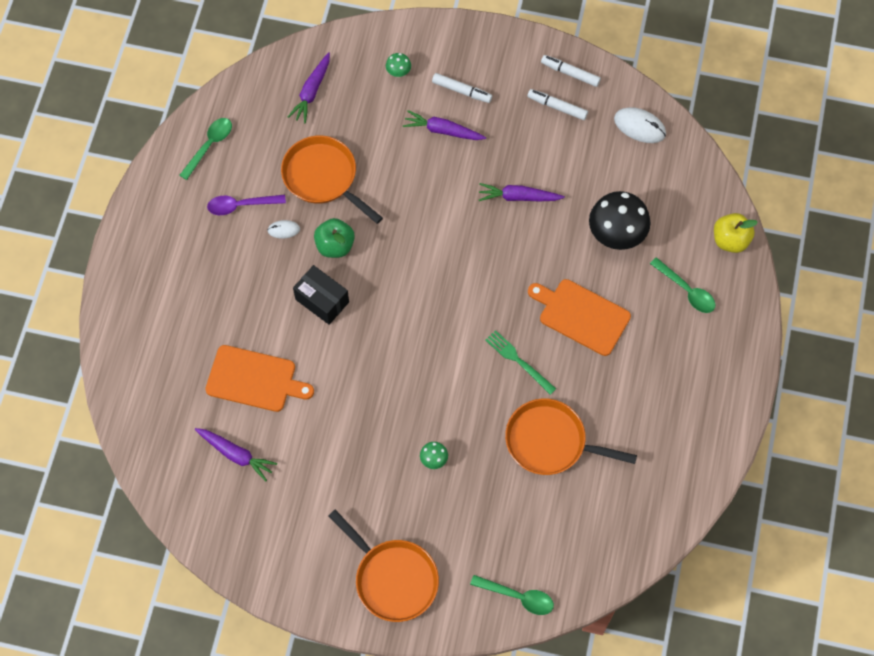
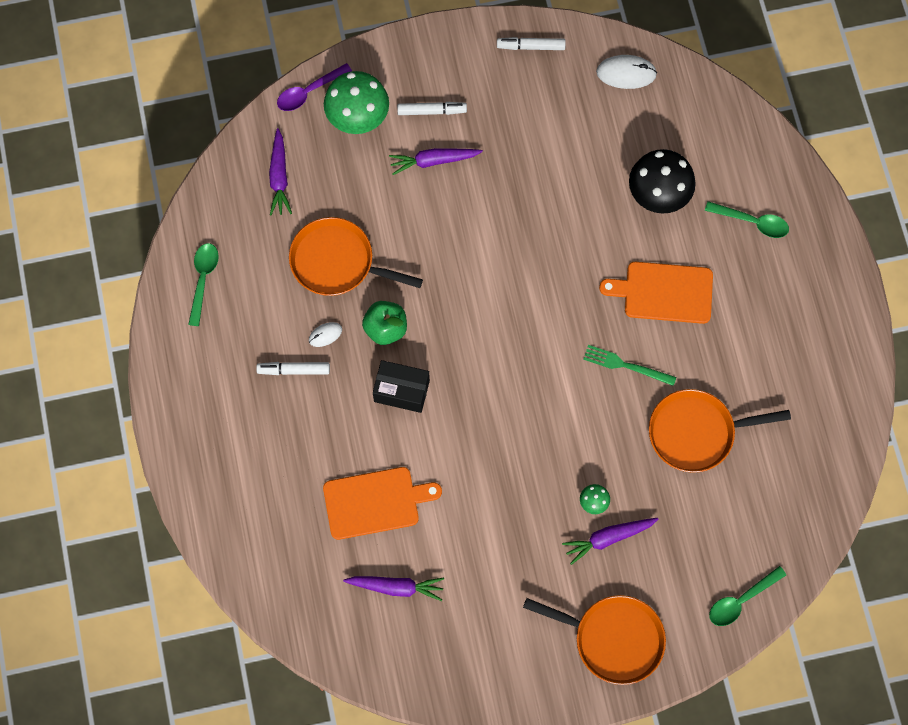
camera: 25 degrees left, 5 degrees up
purple spoon [207,195,286,215] -> purple spoon moved to [277,63,352,111]
green mushroom [386,53,411,78] -> green mushroom [324,71,389,134], size x2.27
green spoon [470,575,554,615] -> green spoon turned 150 degrees clockwise [709,566,786,626]
purple carrot [479,183,565,201] -> purple carrot moved to [562,518,658,565]
white marker [527,89,588,120] -> white marker moved to [256,362,330,375]
yellow apple [714,213,758,253] -> none

